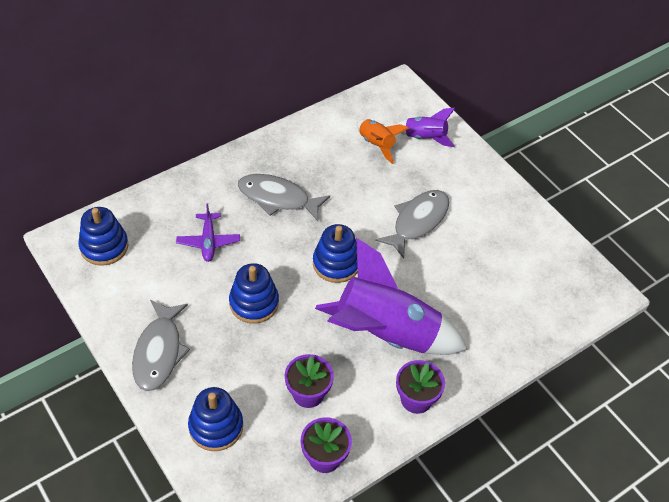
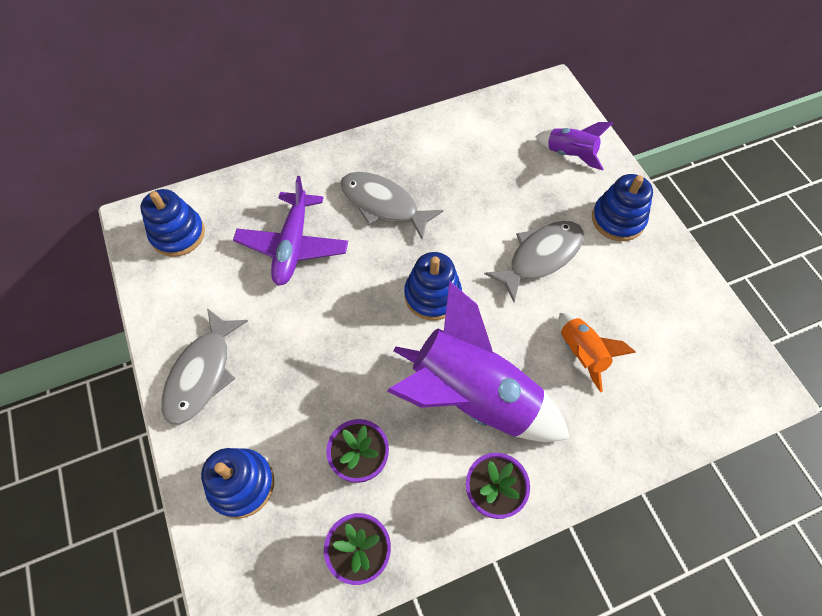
camera: 15 degrees right, 10 degrees up
purple plane [176,203,240,262] -> purple plane [233,176,348,286], size x1.55
blue stacking toy [229,263,279,324] -> blue stacking toy moved to [592,174,653,241]
orange rocket [357,119,409,164] -> orange rocket moved to [558,313,636,392]

